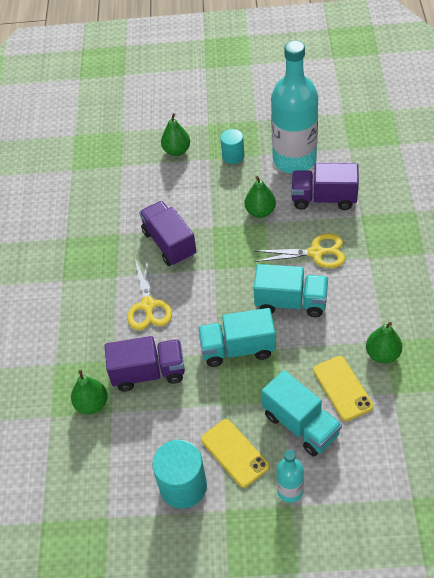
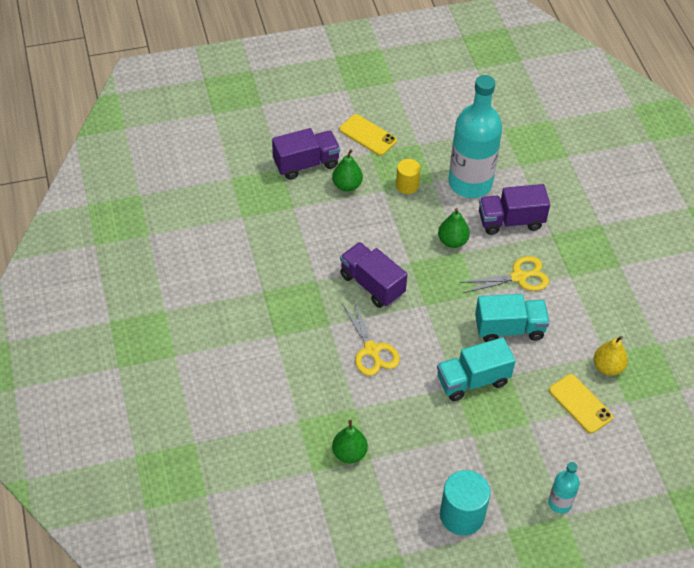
camera: 20 degrees left, 0 degrees up
purple truck [105,336,185,392] -> purple truck moved to [272,128,340,180]
yellow phone [201,419,269,488] -> yellow phone moved to [339,114,397,156]
turquoise cylinder [220,129,244,164] -> yellow cylinder [396,159,421,194]
turquoise truck [261,370,342,457] -> none
green pear [366,322,403,364] -> yellow pear [594,336,628,376]

